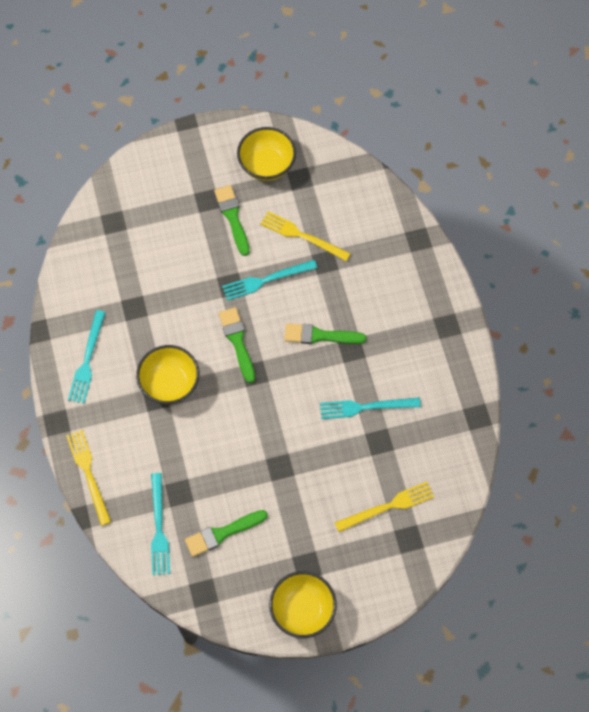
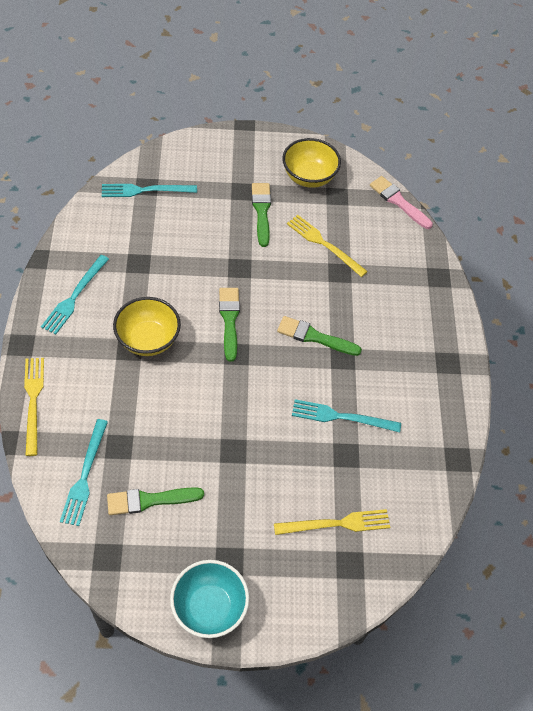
camera: 10 degrees right, 10 degrees down
turquoise fork [222,260,317,301] -> turquoise fork moved to [102,184,197,197]
yellow bowl [269,571,337,638] -> turquoise bowl [170,560,249,638]
none -> pink brush [370,176,433,229]

